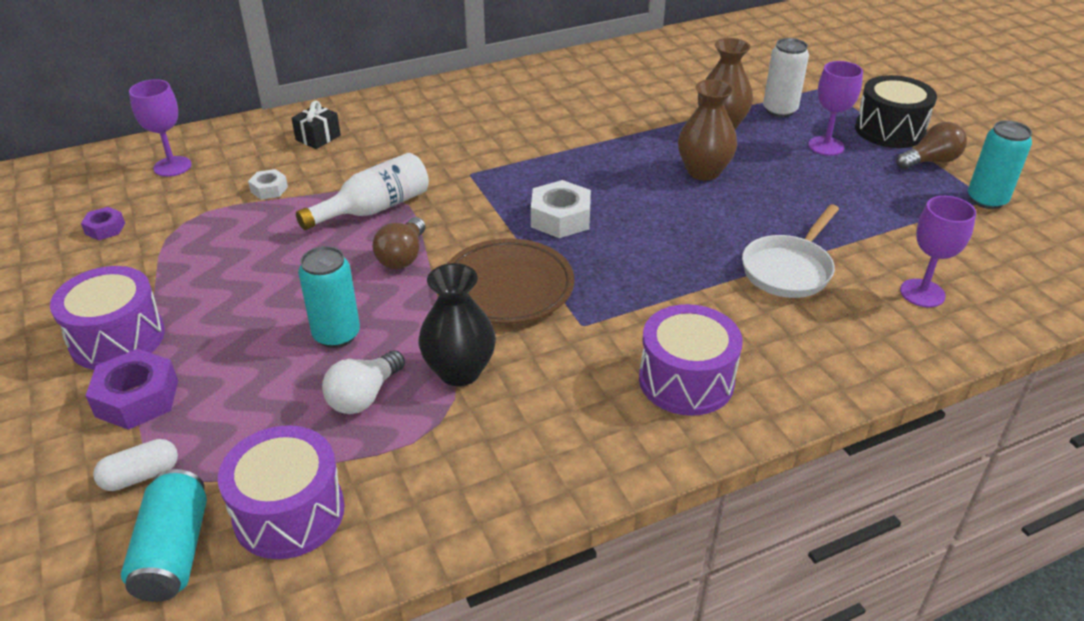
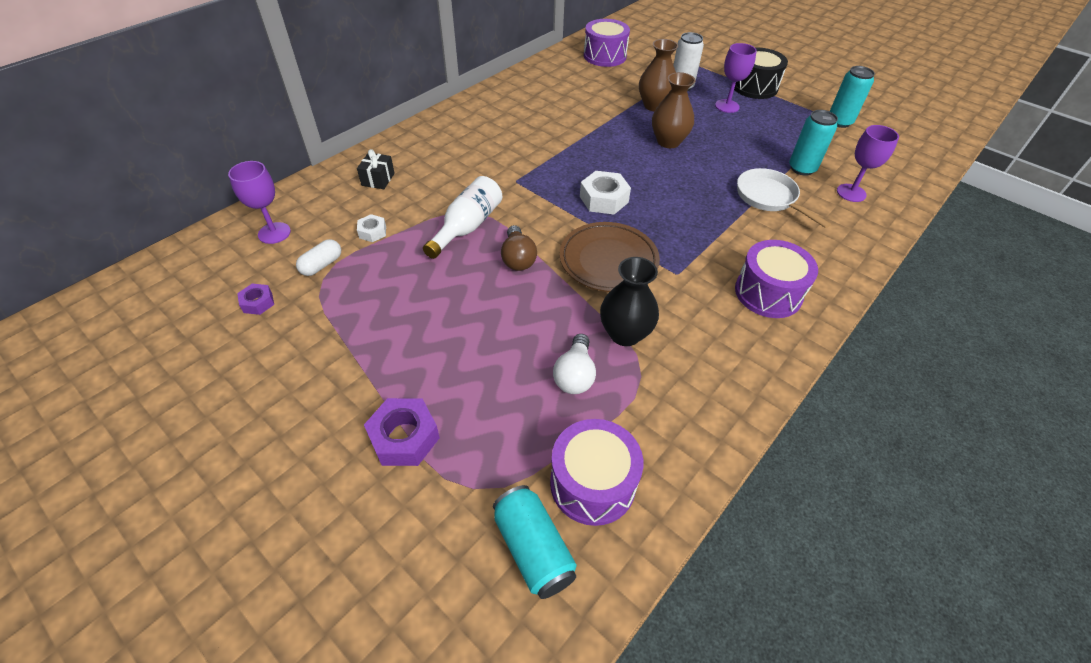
camera: 25 degrees left, 10 degrees up
purple drum [50,266,165,370] -> purple drum moved to [584,19,630,67]
white capsule [93,439,178,491] -> white capsule moved to [296,239,341,276]
turquoise can [298,246,360,348] -> turquoise can moved to [789,110,838,176]
white pan [742,204,839,298] -> white pan turned 135 degrees clockwise [737,168,831,228]
brown light bulb [896,122,967,169] -> none

